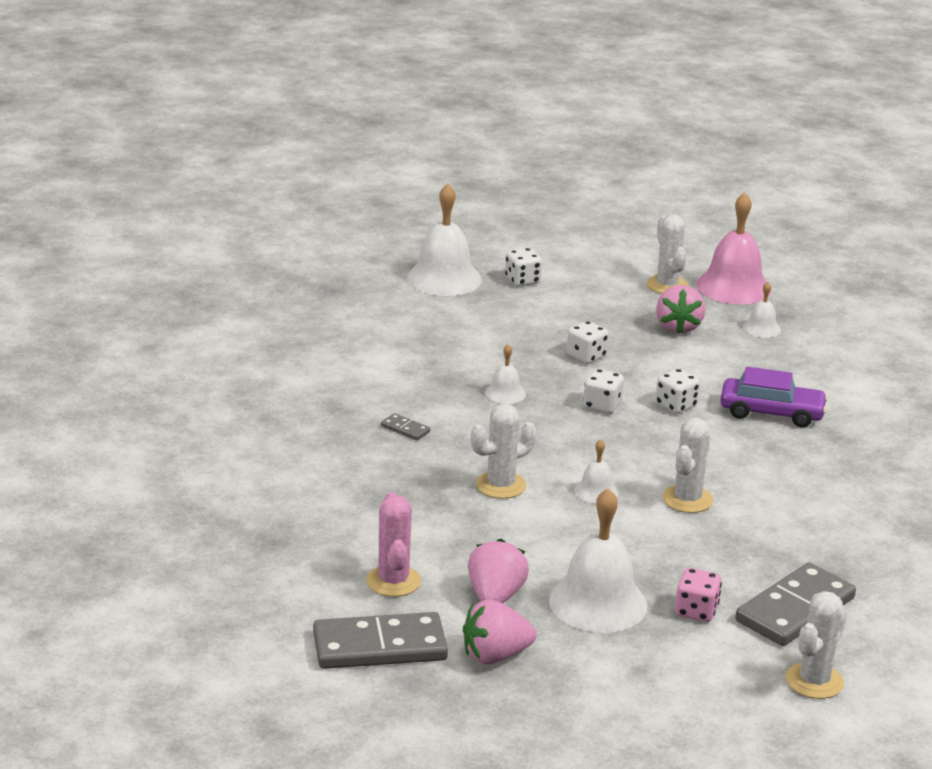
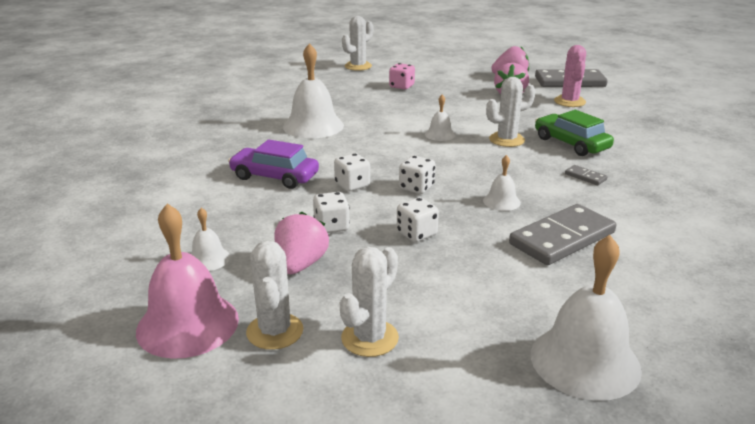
camera: 170 degrees left, 0 degrees up
white dice [505,248,542,286] -> white dice moved to [313,192,350,233]
white bell [549,488,648,633] -> white bell moved to [283,43,344,138]
white cactus [663,418,713,513] -> white cactus moved to [340,247,399,357]
grey domino [736,563,856,646] -> grey domino moved to [509,204,616,265]
none -> green car [535,110,614,156]

